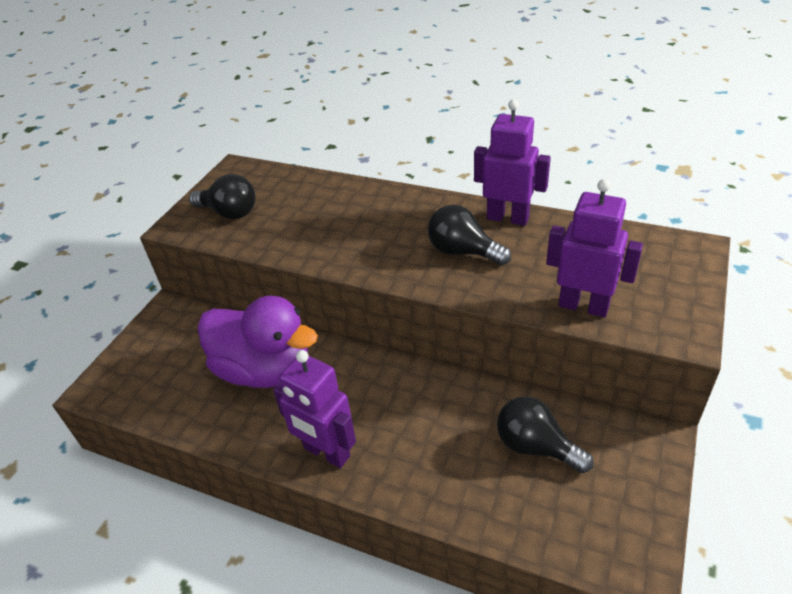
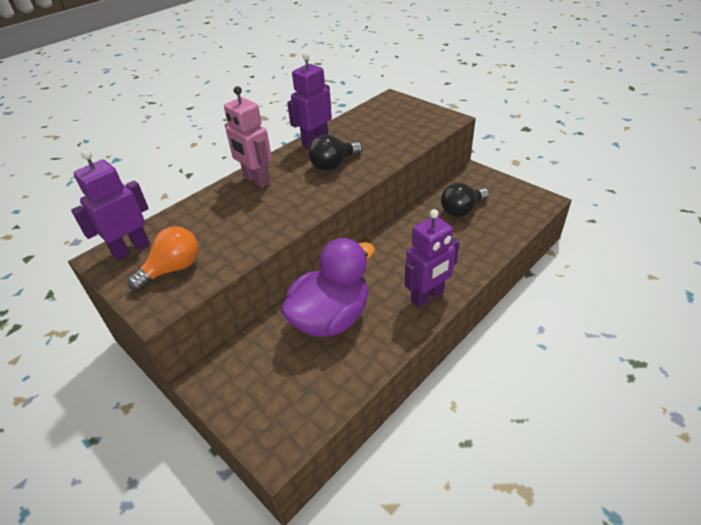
camera: 70 degrees left, 0 degrees up
black light bulb [189,174,256,219] -> orange light bulb [128,226,199,291]
purple robot [546,179,643,317] -> purple robot moved to [71,150,150,261]
none -> pink robot [224,86,272,188]

